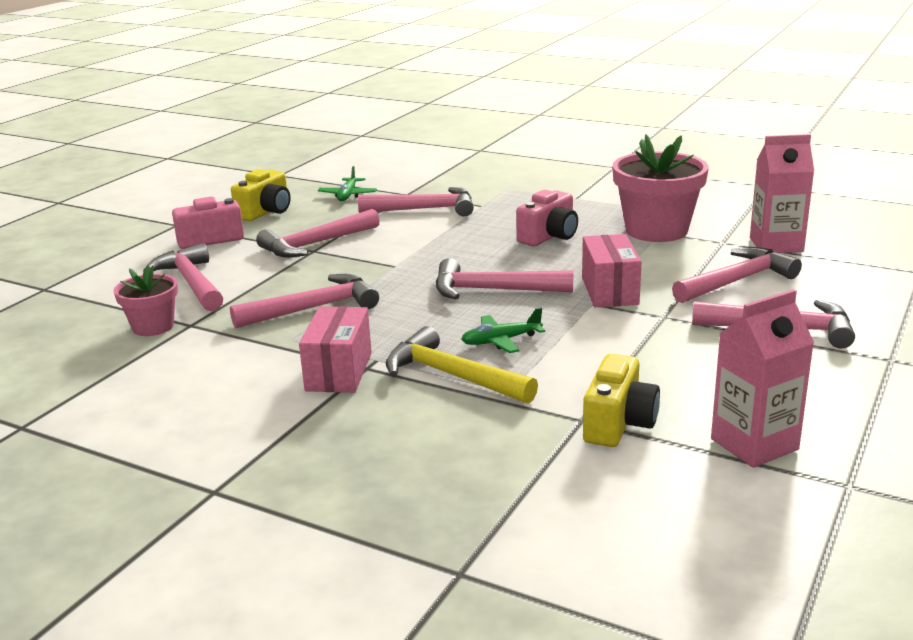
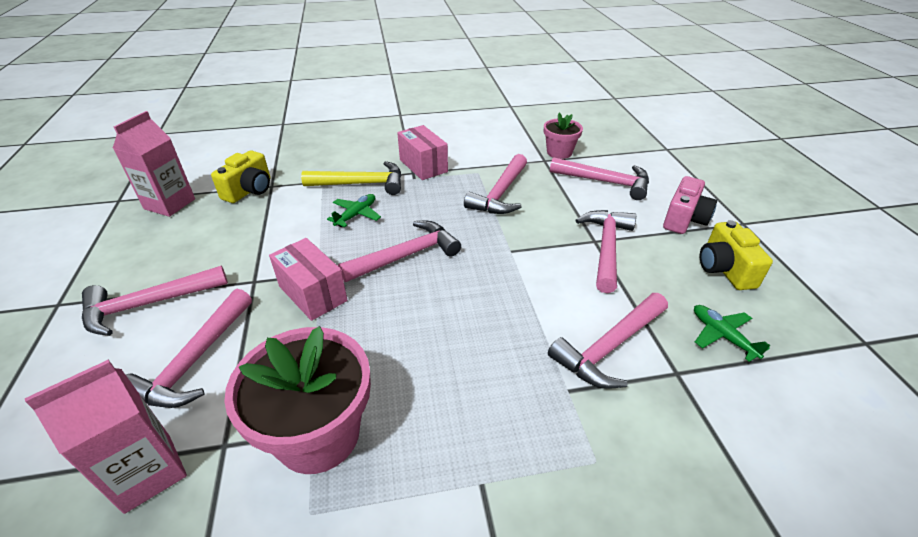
camera: 140 degrees right, 15 degrees up
pink camera [516,190,578,246] -> none
yellow camera [583,354,660,447] -> yellow camera turned 135 degrees counterclockwise [211,150,270,203]

